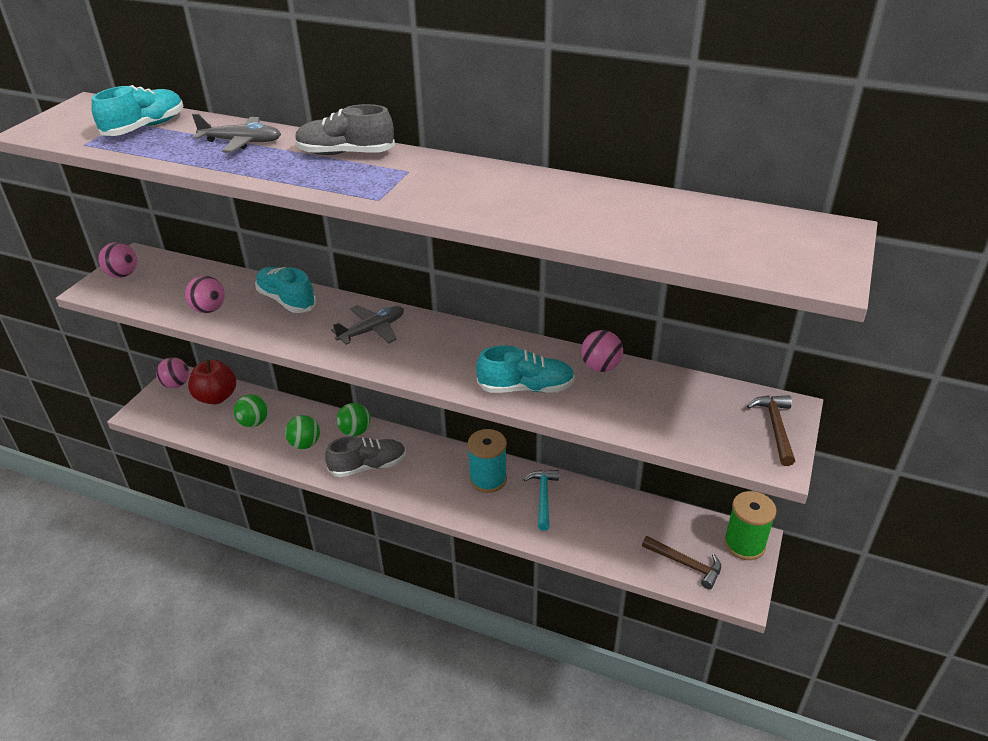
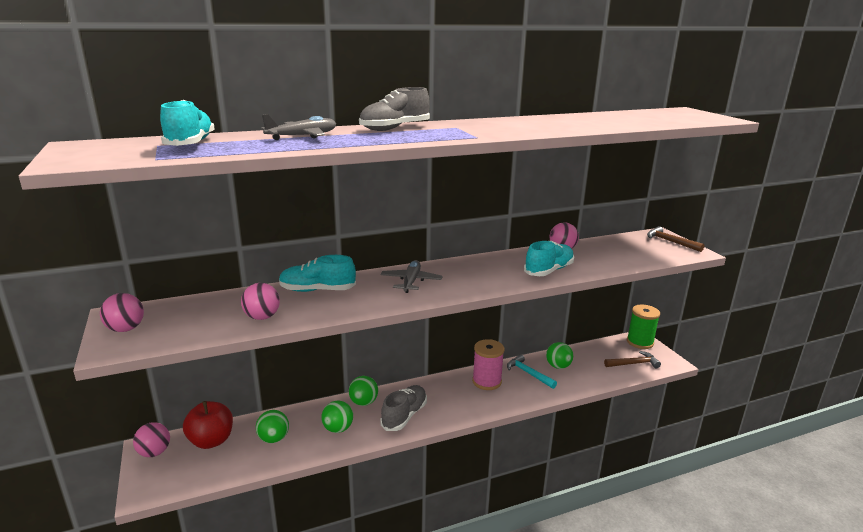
camera: 45 degrees left, 15 degrees down
turquoise spool [468,429,507,493] -> pink spool [472,339,505,390]
none -> green ball [546,342,573,369]

